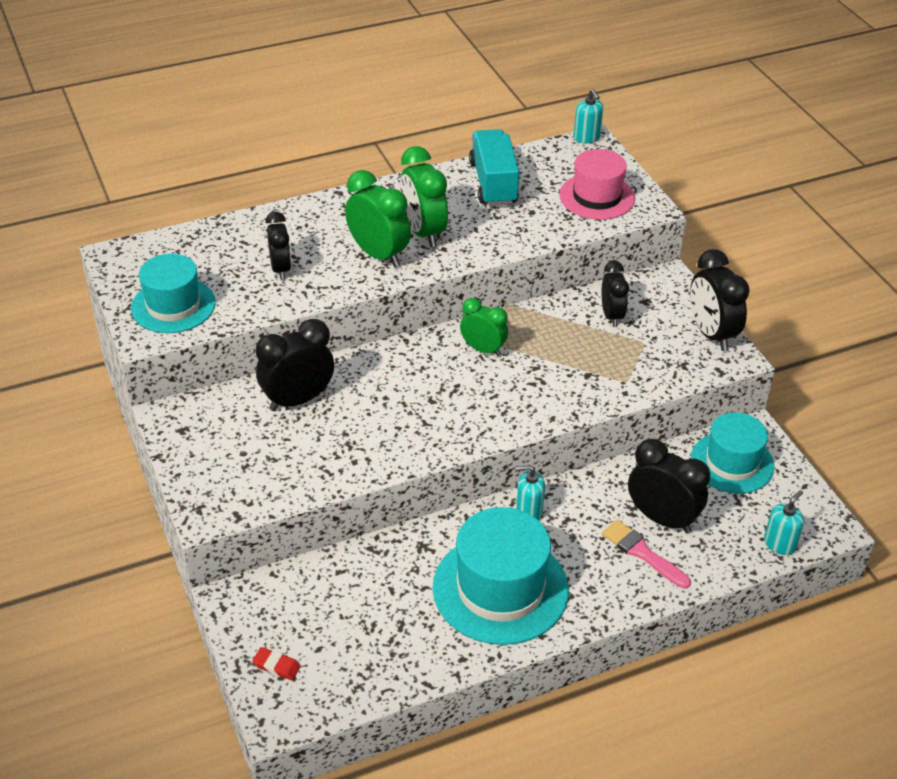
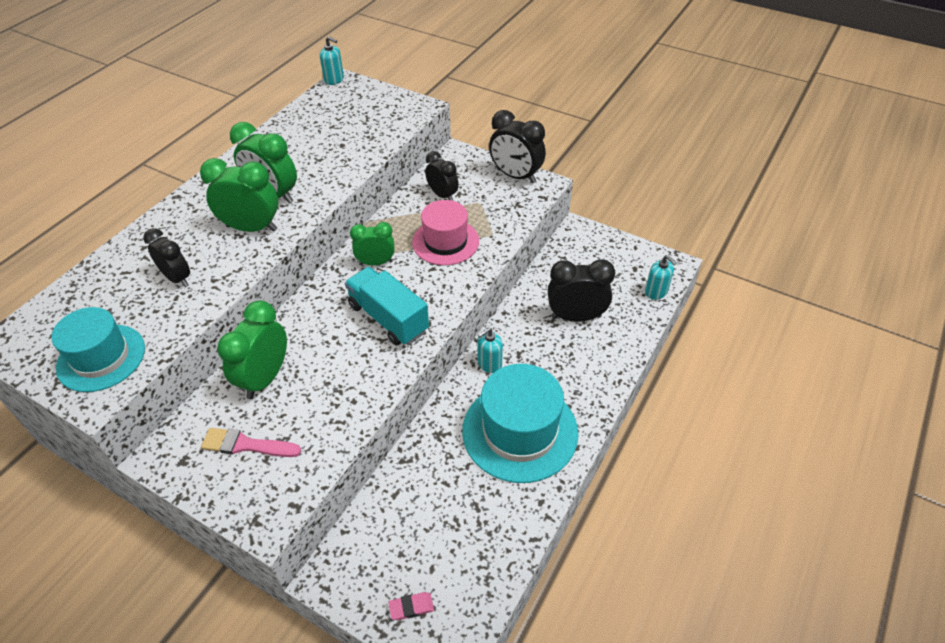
camera: 35 degrees left, 5 degrees up
red eraser [252,647,301,680] -> pink eraser [388,592,434,620]
black clock [256,319,334,411] -> green clock [217,300,287,399]
turquoise truck [469,129,519,206] -> turquoise truck moved to [345,267,429,346]
pink hat [559,149,635,220] -> pink hat moved to [412,200,479,265]
pink brush [602,520,691,589] -> pink brush moved to [201,428,301,457]
turquoise hat [691,413,774,494] -> none
turquoise soap dispenser [764,490,804,555] -> turquoise soap dispenser turned 135 degrees clockwise [645,255,677,300]

